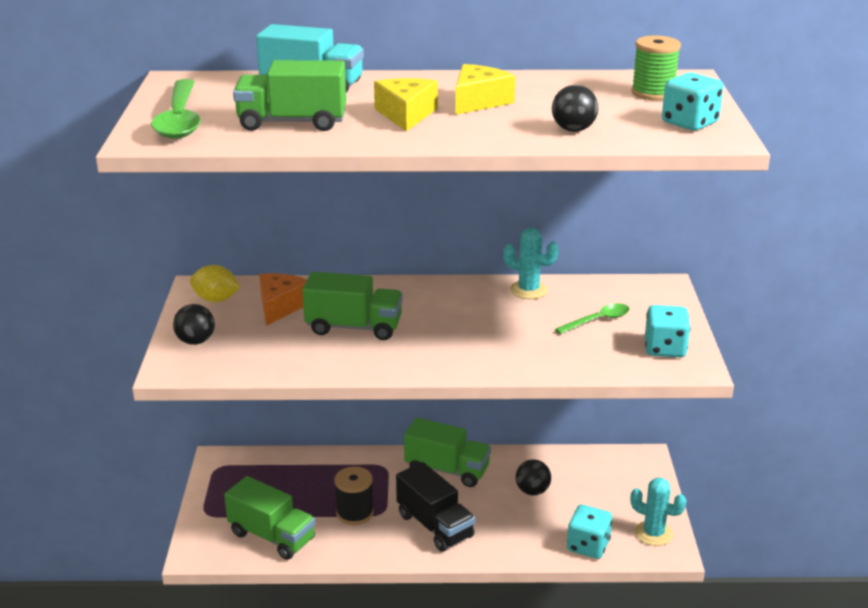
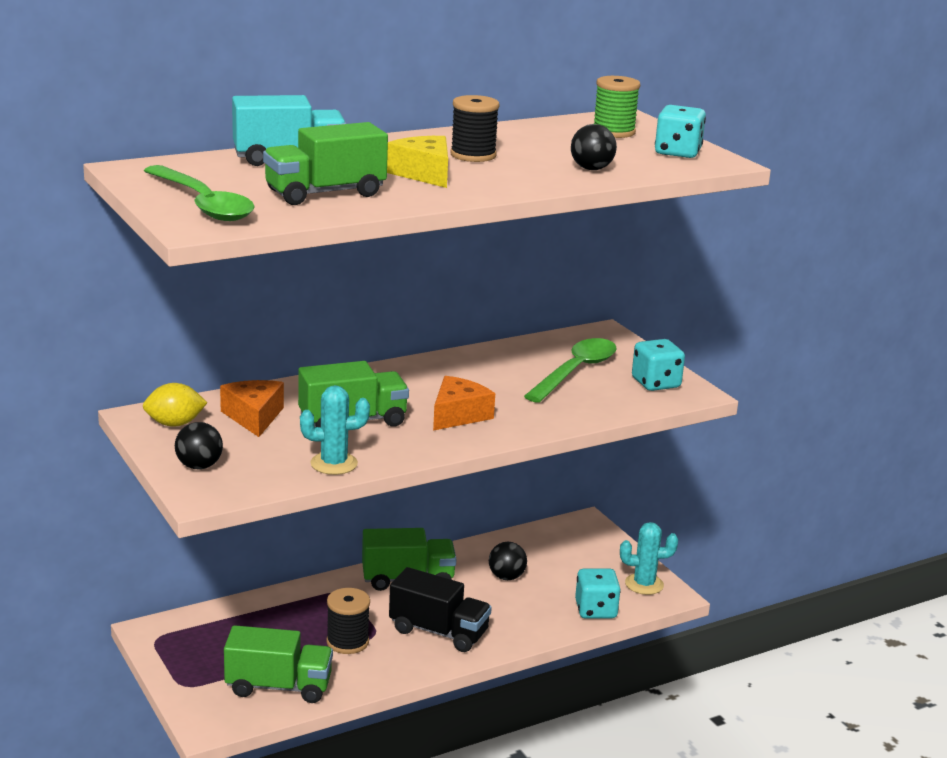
camera: 30 degrees left, 5 degrees down
yellow cheese [455,64,515,115] -> black spool [451,95,500,162]
turquoise cactus [503,227,559,299] -> turquoise cactus moved to [300,385,370,475]
green spoon [555,303,630,334] -> green spoon [524,338,617,403], size x1.75
none -> orange cheese [433,376,495,431]

